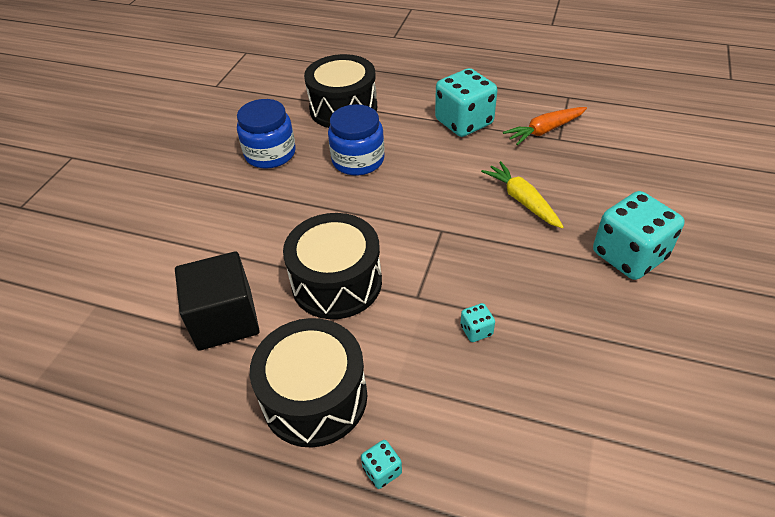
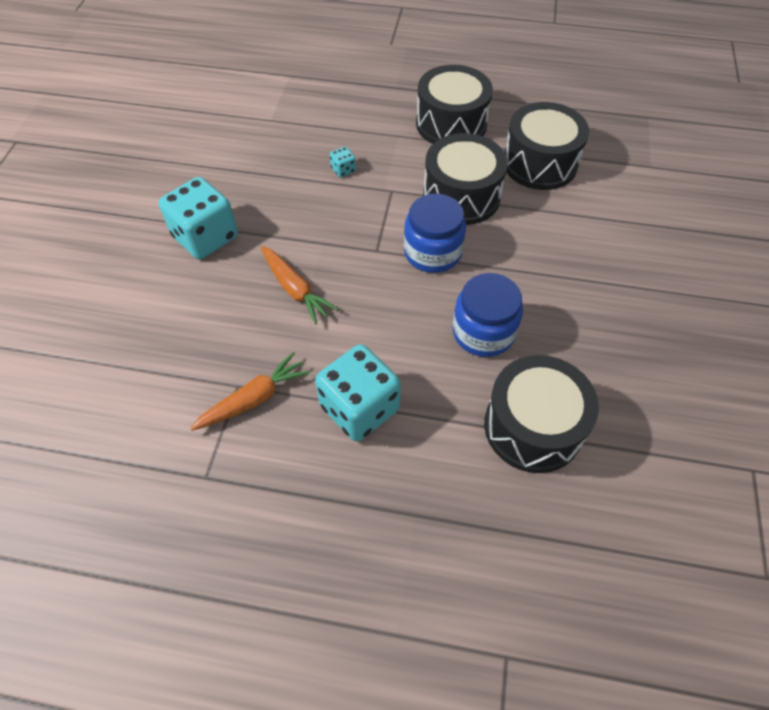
camera: 170 degrees right, 10 degrees up
black cube [175,251,260,350] -> black drum [504,102,589,190]
blue jar [237,99,296,169] -> blue jar moved to [404,194,466,273]
turquoise dice [361,440,402,489] -> none
yellow carrot [481,161,564,228] -> orange carrot [261,246,338,324]

